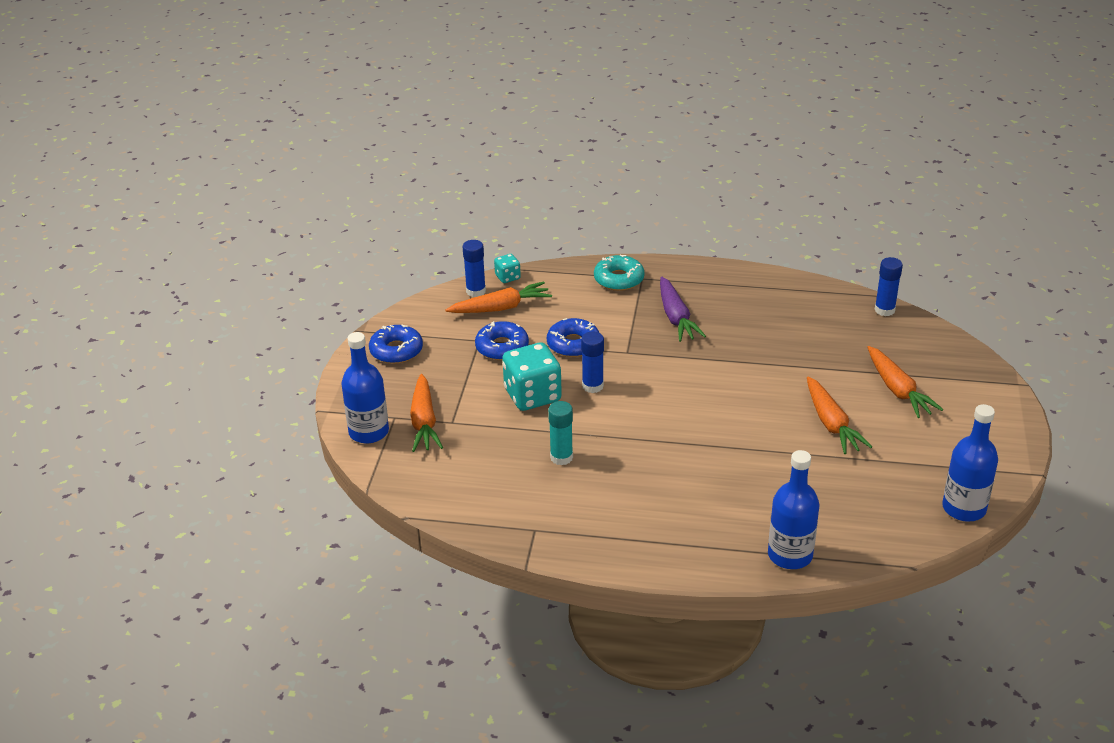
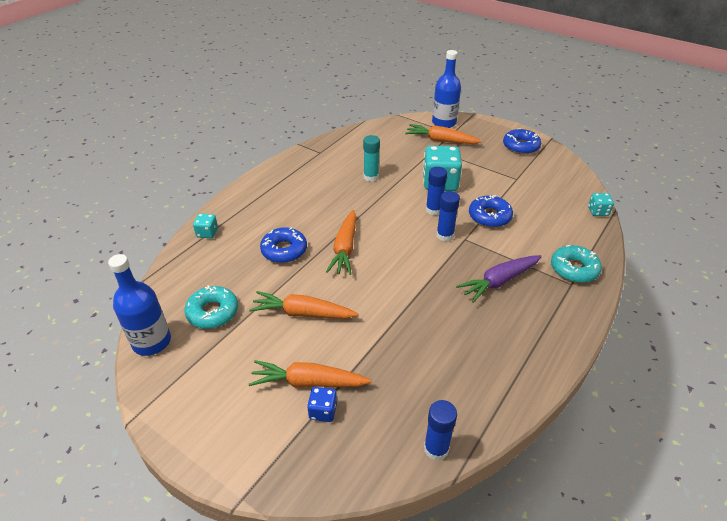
camera: 115 degrees right, 5 degrees up
orange carrot [446,282,552,313] -> orange carrot moved to [326,210,356,275]
blue glue stick [463,240,486,297] -> blue glue stick moved to [437,191,460,242]
blue donut [475,321,529,360] -> blue donut moved to [260,227,307,263]
purple carrot [660,277,706,342] -> purple carrot turned 45 degrees counterclockwise [456,255,542,303]
blue bottle [768,450,819,569] -> turquoise dice [193,213,218,238]
none -> turquoise donut [184,285,238,329]
none -> blue dice [307,387,337,422]

